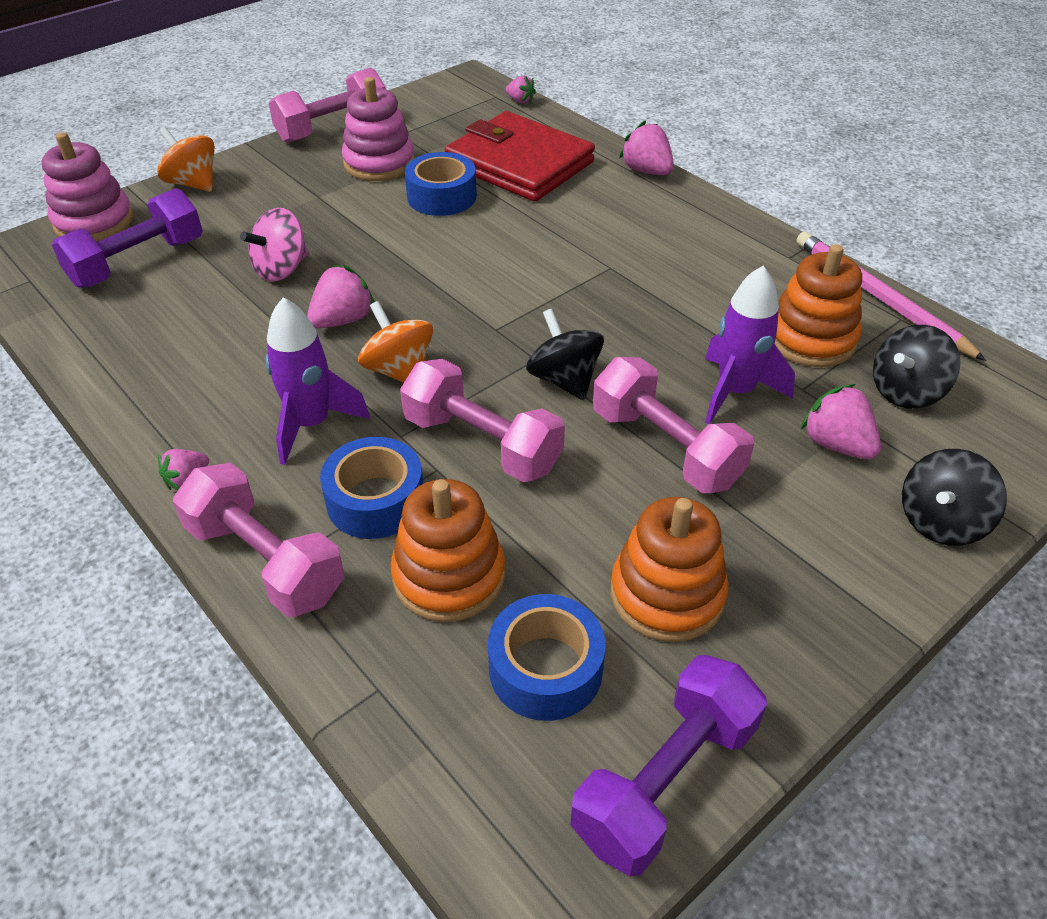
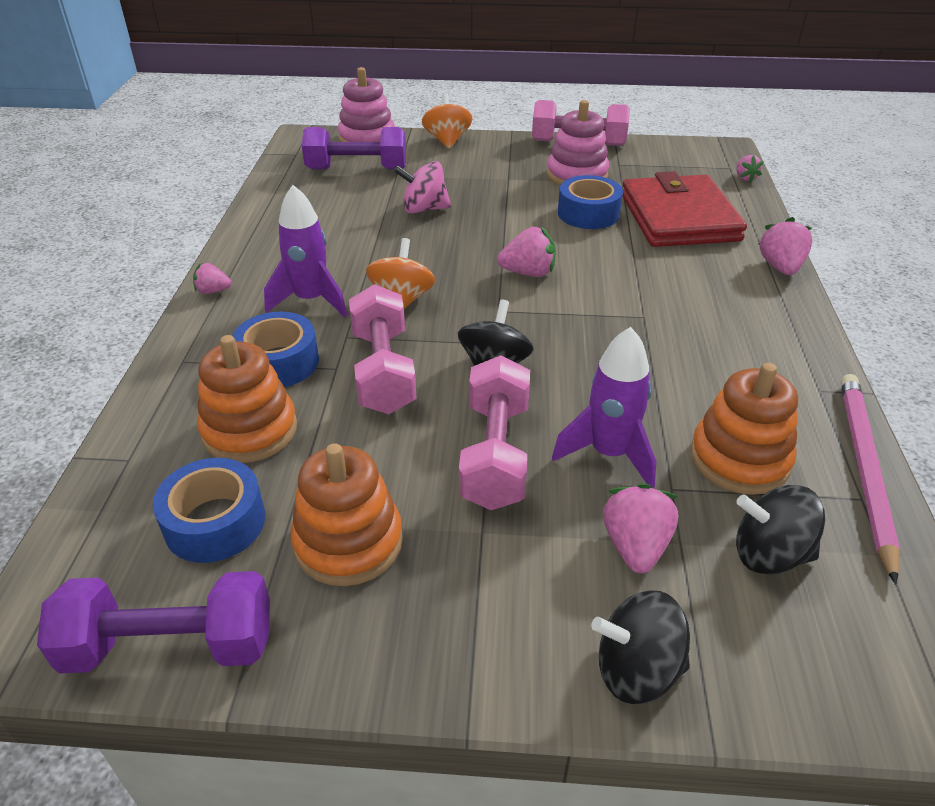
camera: 45 degrees right, 5 degrees down
pink dumbbell [173,463,345,617] -> none
pink strawberry [307,265,375,328] -> pink strawberry moved to [497,227,556,277]

